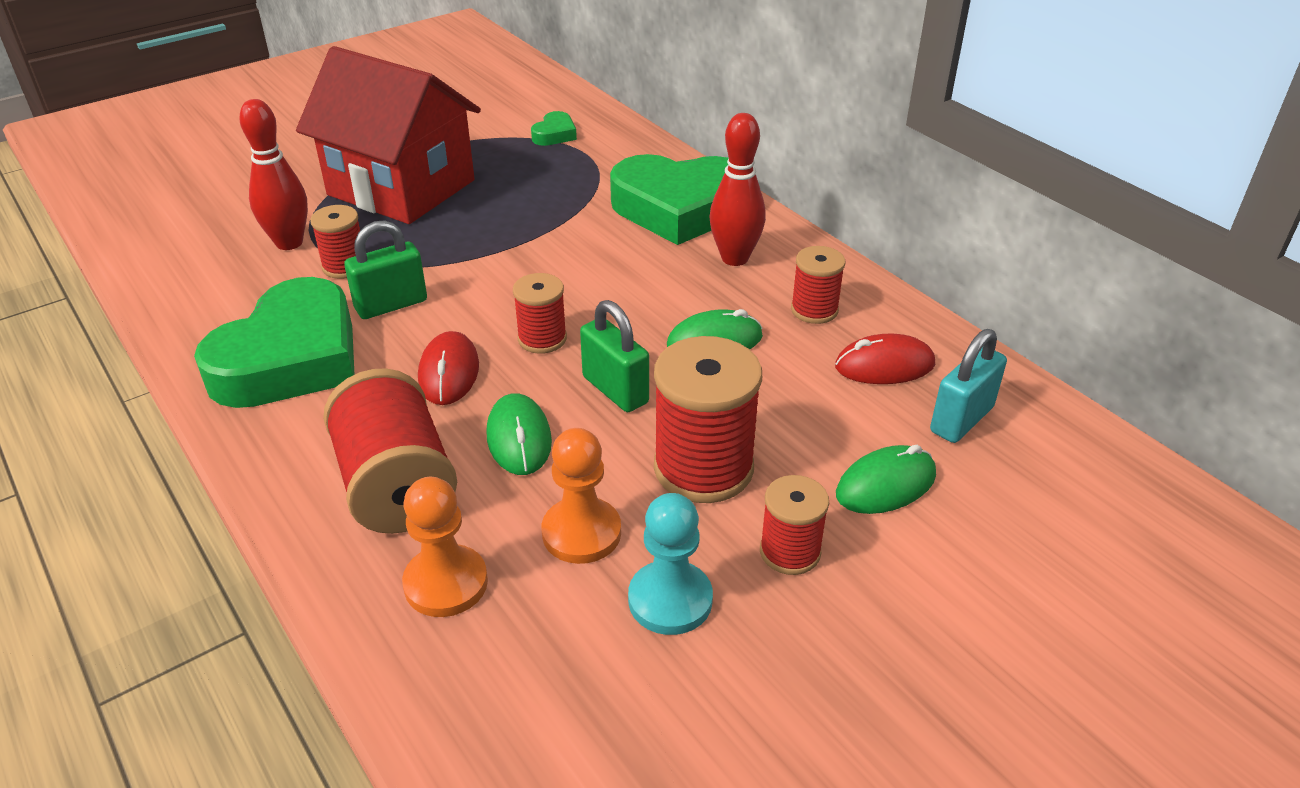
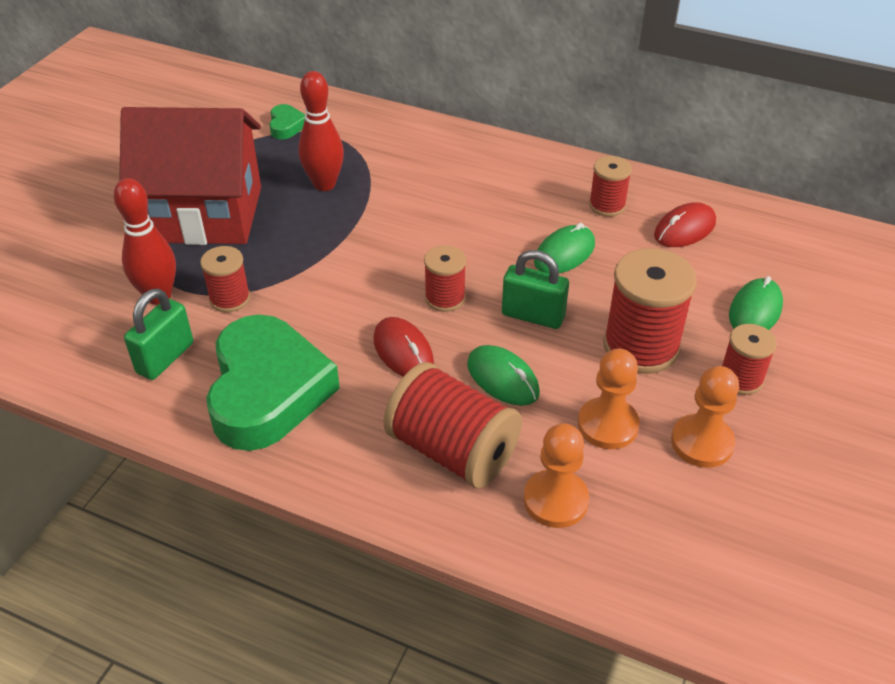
camera: 30 degrees left, 5 degrees up
green padlock [344,220,427,319] -> green padlock moved to [124,288,193,380]
green heart [610,154,728,245] -> none
turquoise pawn [628,493,713,635] -> orange pawn [671,366,739,468]
red bowling pin [710,113,766,266] -> red bowling pin moved to [298,71,344,191]
turquoise padlock [930,329,1007,443] -> none

